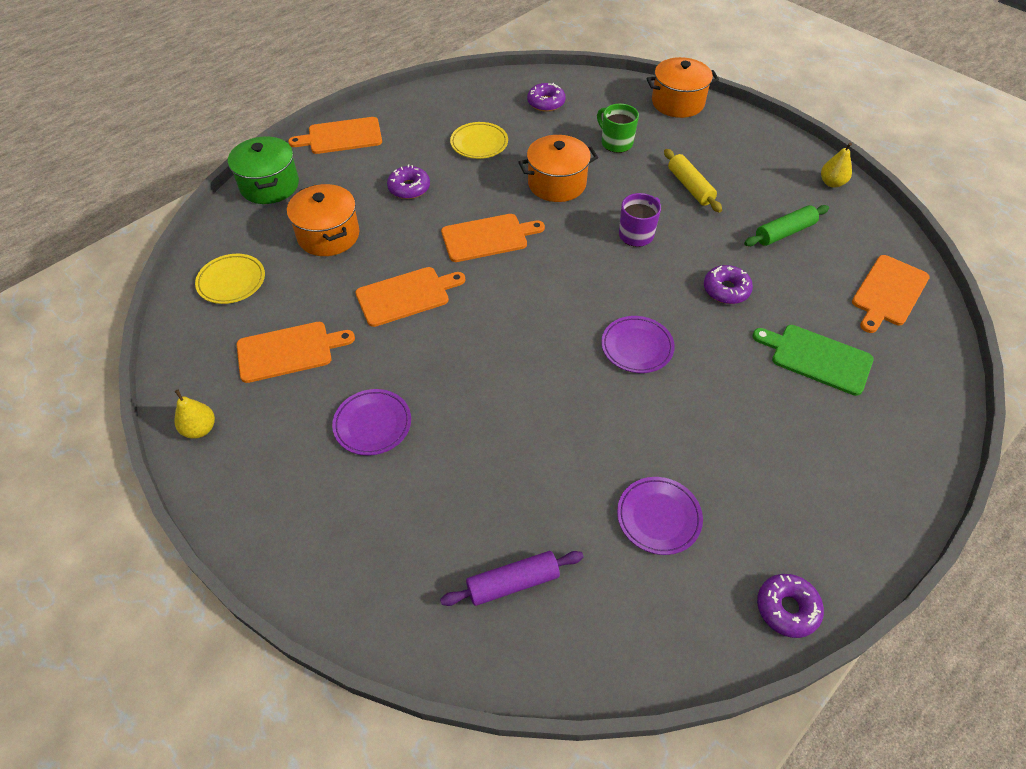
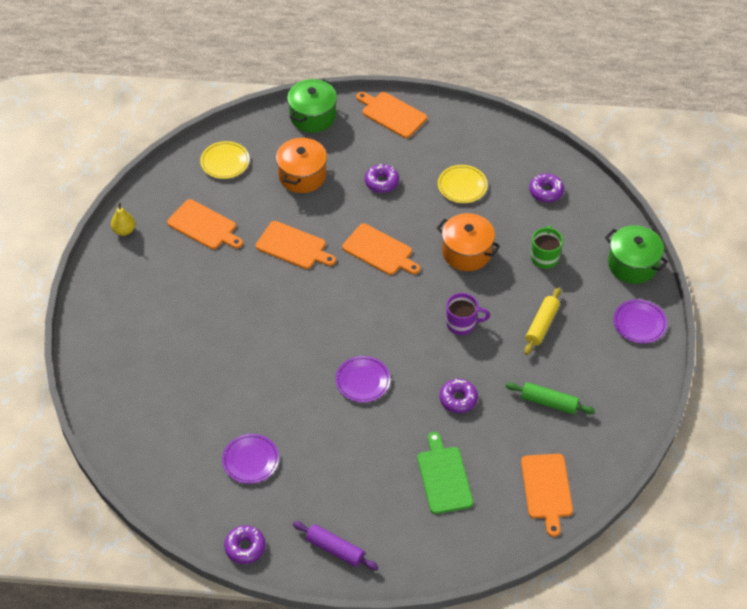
camera: 50 degrees right, 0 degrees up
purple plate [332,389,411,455] -> purple plate moved to [613,299,667,343]
purple rolling pin [440,551,584,606] -> purple rolling pin moved to [293,521,378,570]
orange pot [646,57,719,118] -> green pot [605,225,668,284]
yellow pear [821,143,852,188] -> none
orange cutting board [852,255,930,333] -> orange cutting board turned 90 degrees counterclockwise [521,454,573,537]

